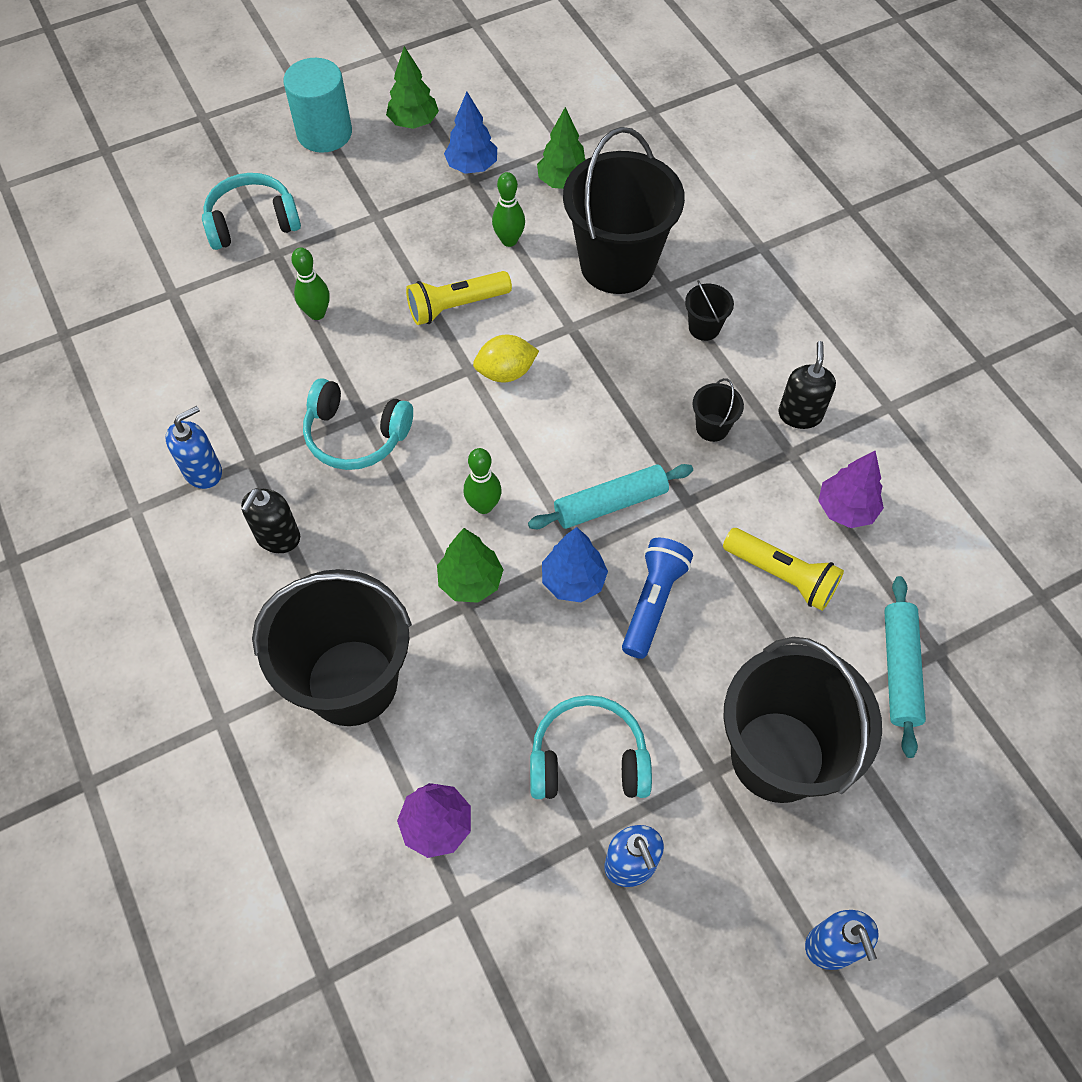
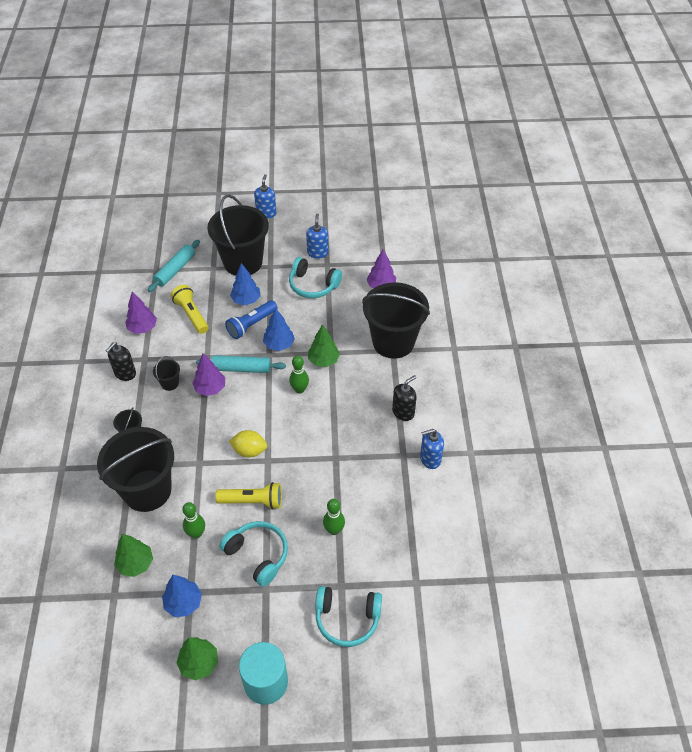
camera: 155 degrees left, 10 degrees down
turquoise headphones [303,378,413,470] -> turquoise headphones moved to [219,521,288,587]
none -> purple tree [192,353,225,396]
none -> blue tree [230,263,260,305]

